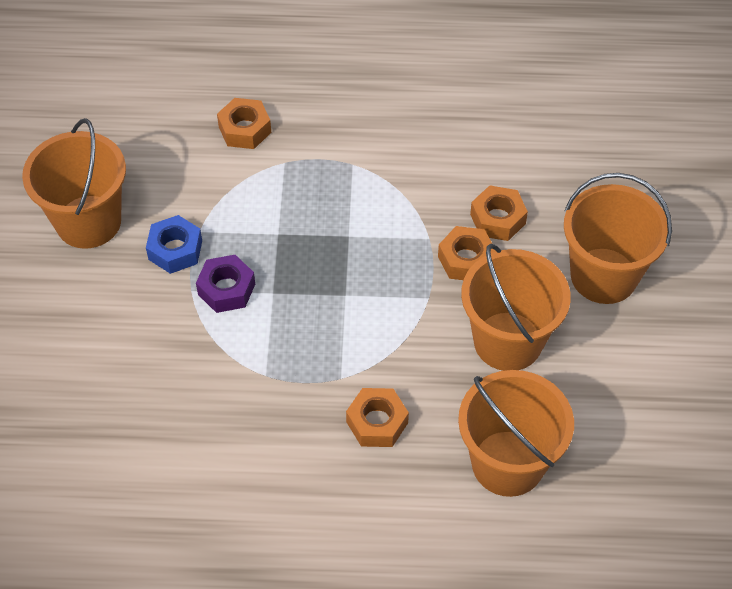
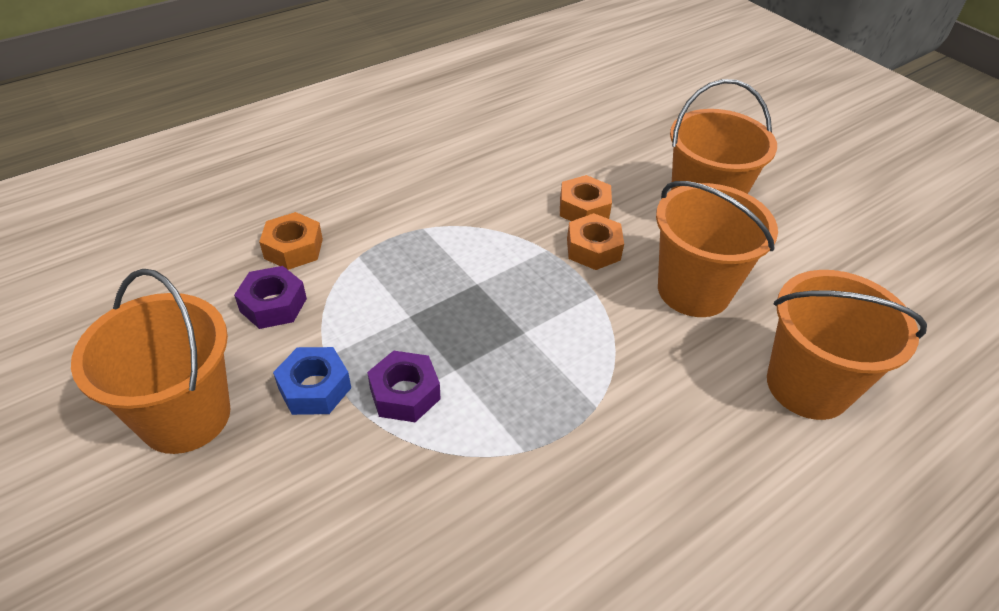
camera: 40 degrees left, 10 degrees down
orange nut [346,388,409,447] -> none
none -> purple nut [234,266,307,329]

